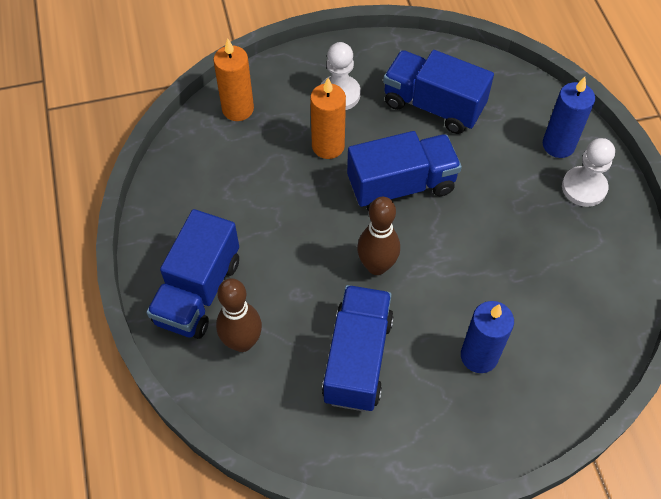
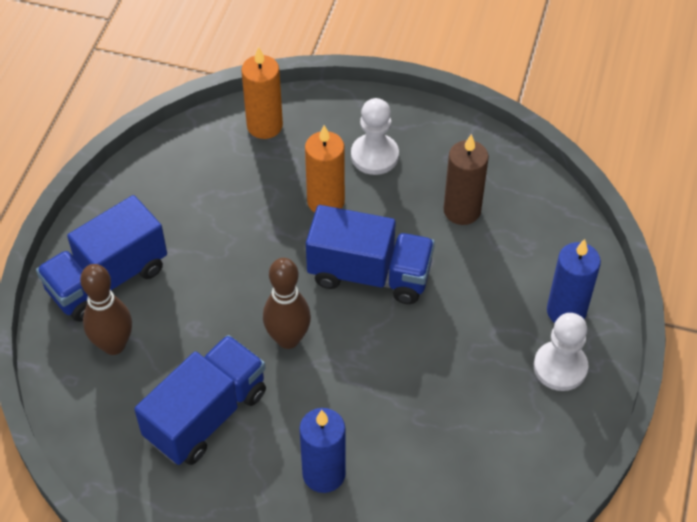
camera: 30 degrees right, 5 degrees down
blue truck [383,50,494,134] -> brown candle [443,134,489,225]

